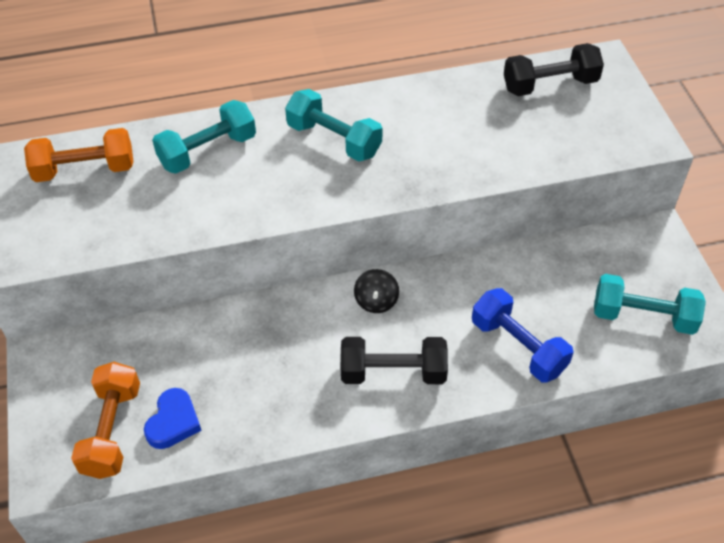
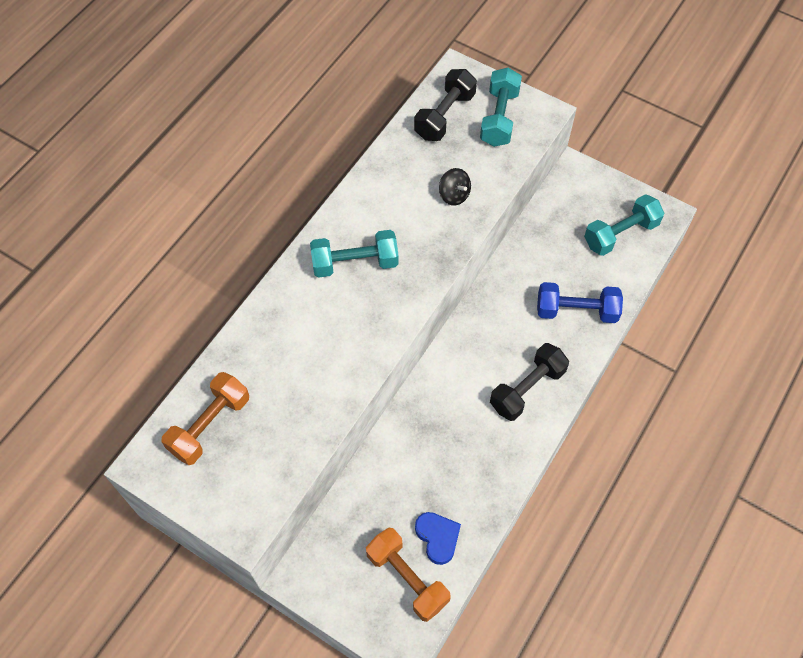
camera: 45 degrees left, 10 degrees up
turquoise dumbbell [152,100,256,174] -> turquoise dumbbell moved to [480,68,522,147]
black spinning top [354,269,399,313] -> black spinning top moved to [439,168,471,206]

